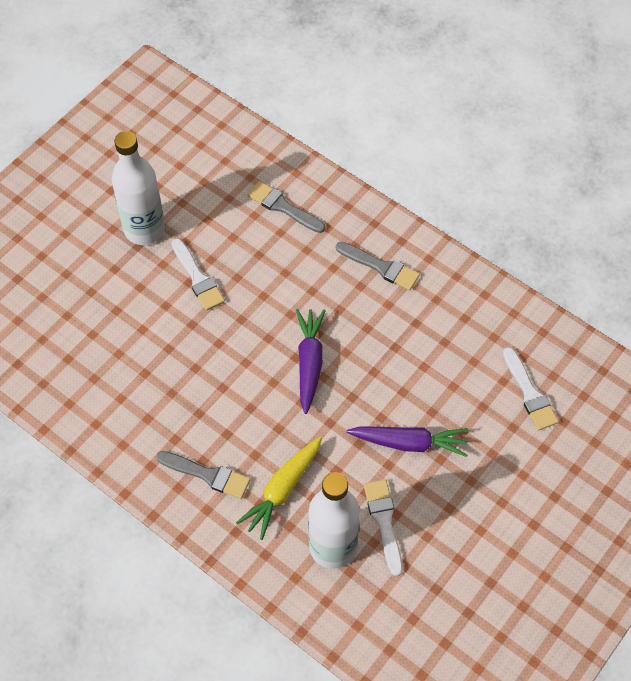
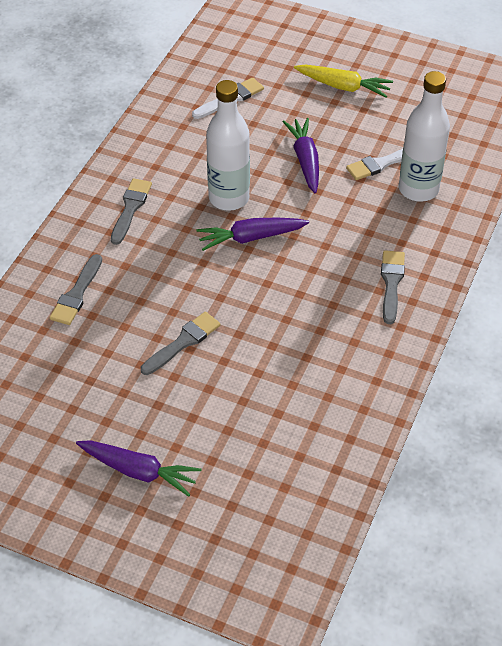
camera: 105 degrees left, 10 degrees down
white bottle [112,131,165,245] -> white bottle moved to [206,80,250,211]
white brush [172,238,225,311] -> grey brush [141,311,220,375]
yellow carrot [236,436,322,540] -> yellow carrot moved to [294,65,393,98]
none -> purple carrot [76,440,201,497]

